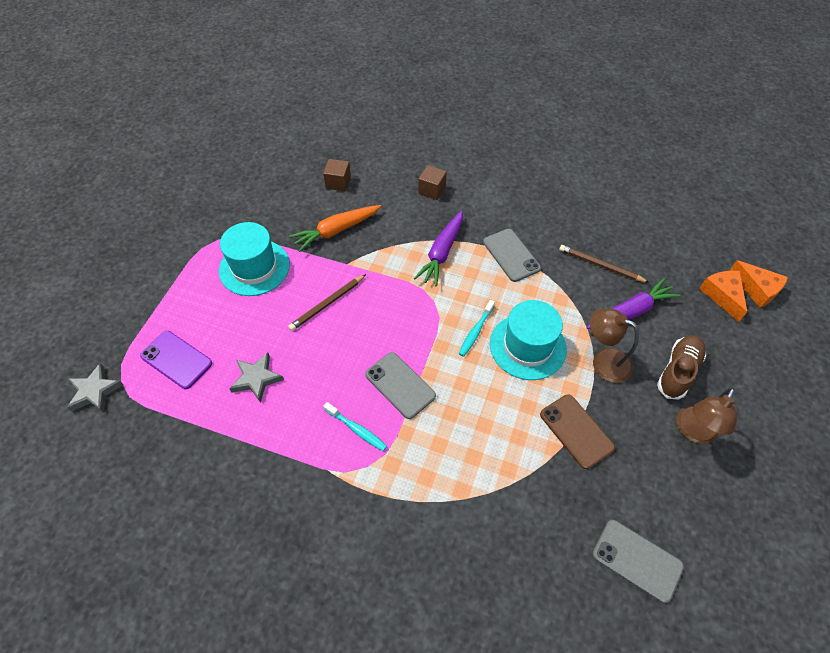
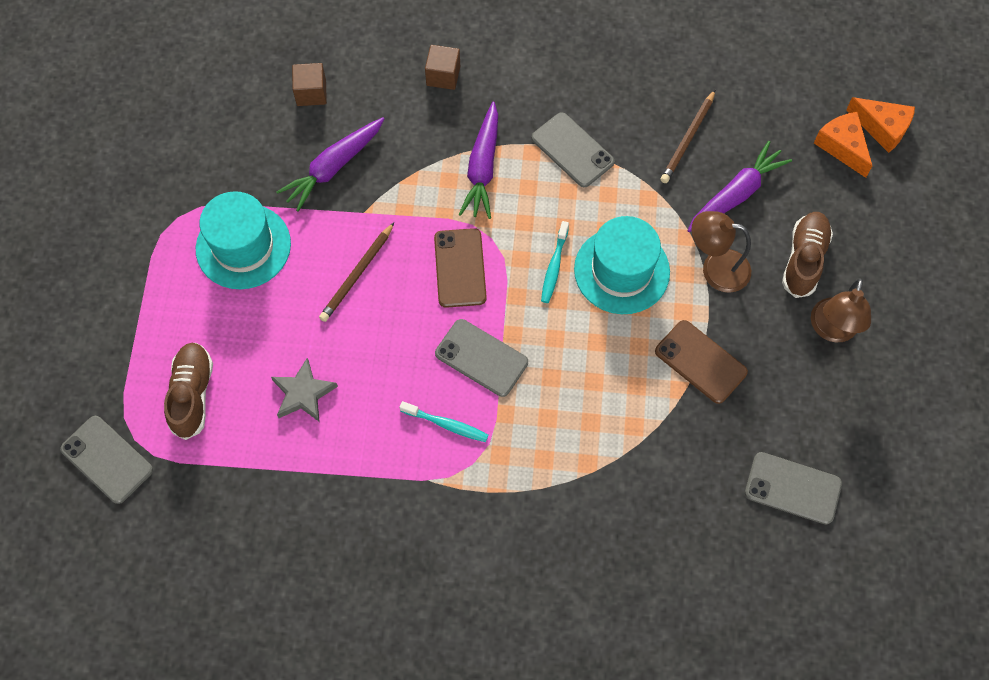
camera: 15 degrees left, 10 degrees up
grey star [67,363,124,413] -> grey phone [60,416,153,504]
purple phone [140,331,212,389] -> brown shoe [164,343,213,440]
orange carrot [289,205,381,252] -> purple carrot [276,117,384,212]
brown pencil [559,245,650,283] -> brown pencil turned 75 degrees counterclockwise [660,89,716,183]
none -> brown phone [434,228,487,308]

